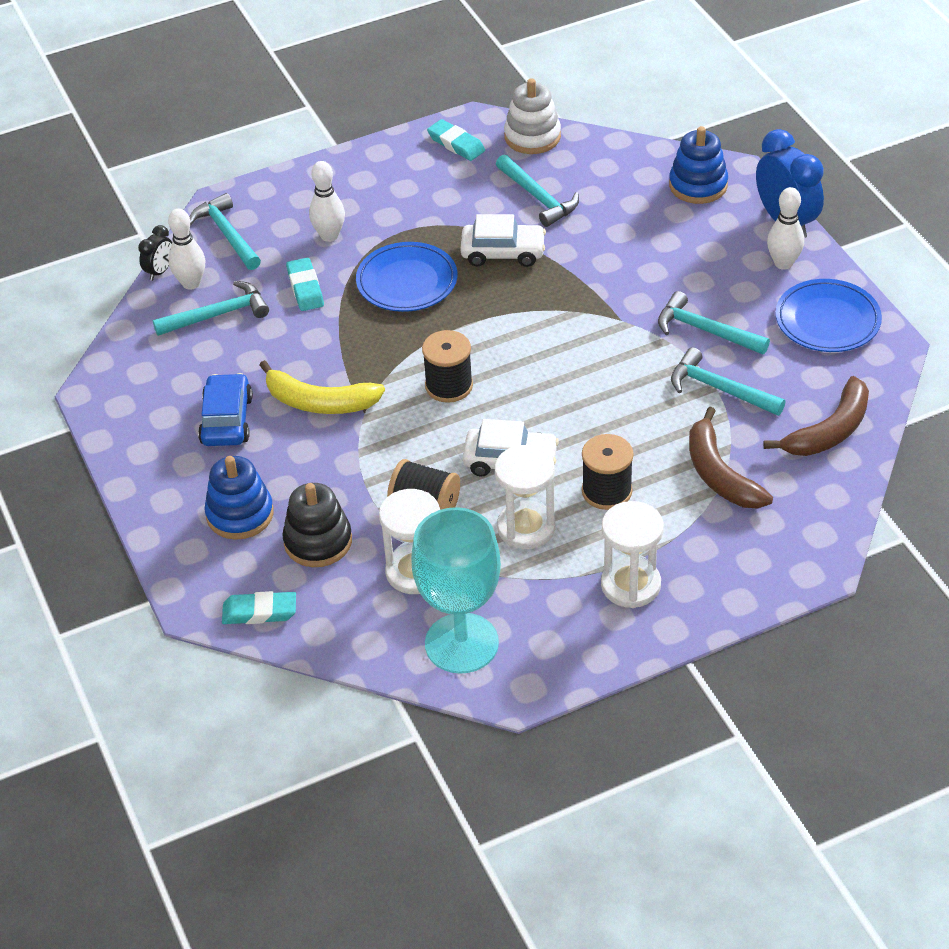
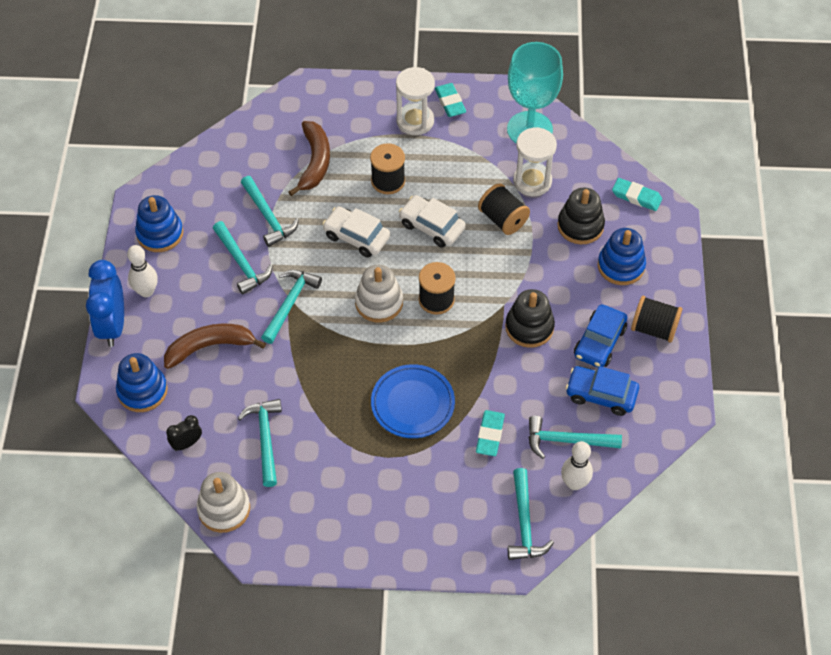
camera: 155 degrees left, 10 degrees up
black clock [138,225,172,281] -> black clock moved to [166,415,202,451]
yellow banana [260,360,385,414] -> black stacking toy [505,289,555,348]
white bowling pin [309,161,345,242] -> none
turquoise eraser [427,119,485,161] -> turquoise eraser moved to [435,83,466,117]
white car [460,214,546,267] -> white car moved to [322,206,390,257]
white hourglass [495,445,555,549] -> none
brown banana [764,376,869,456] -> brown banana moved to [164,324,266,369]
blue plate [775,279,882,352] -> blue stacking toy [135,195,183,252]
none -> turquoise hammer [261,270,322,344]
none -> white stacking toy [355,265,403,323]
none -> blue car [566,366,639,416]
none -> black spool [631,296,682,343]

